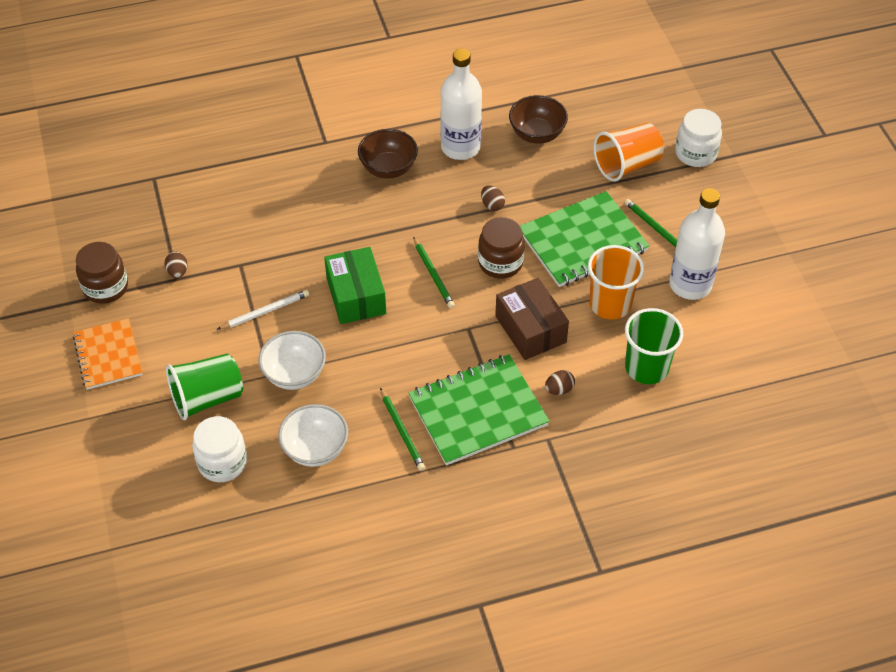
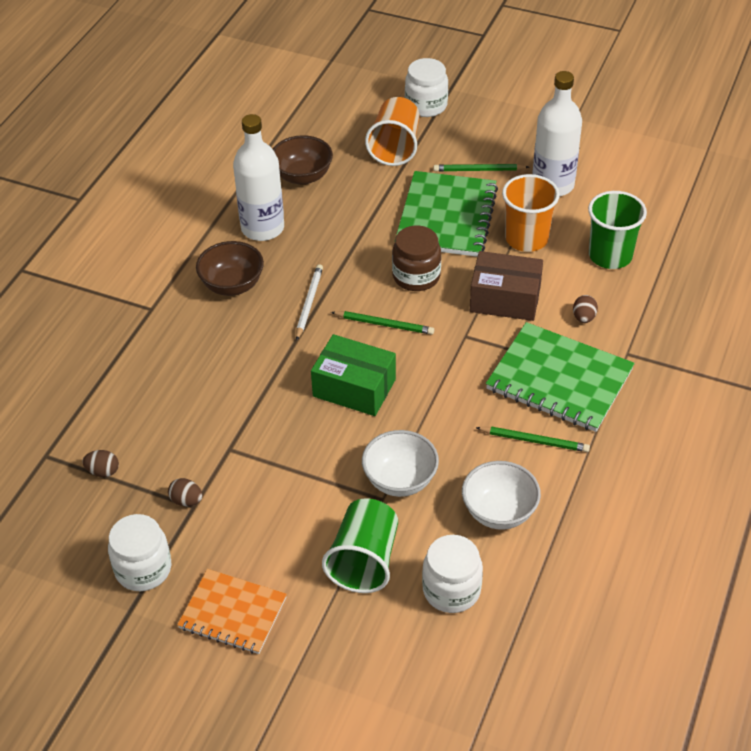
camera: 50 degrees left, 5 degrees down
brown jar [76,242,128,304] -> white jar [108,514,171,591]
white pencil [217,290,309,330] -> white pencil moved to [296,264,323,340]
green notebook [408,354,550,466] -> green notebook turned 75 degrees counterclockwise [486,322,635,432]
brown egg [481,185,505,211] -> brown egg moved to [82,450,119,477]

